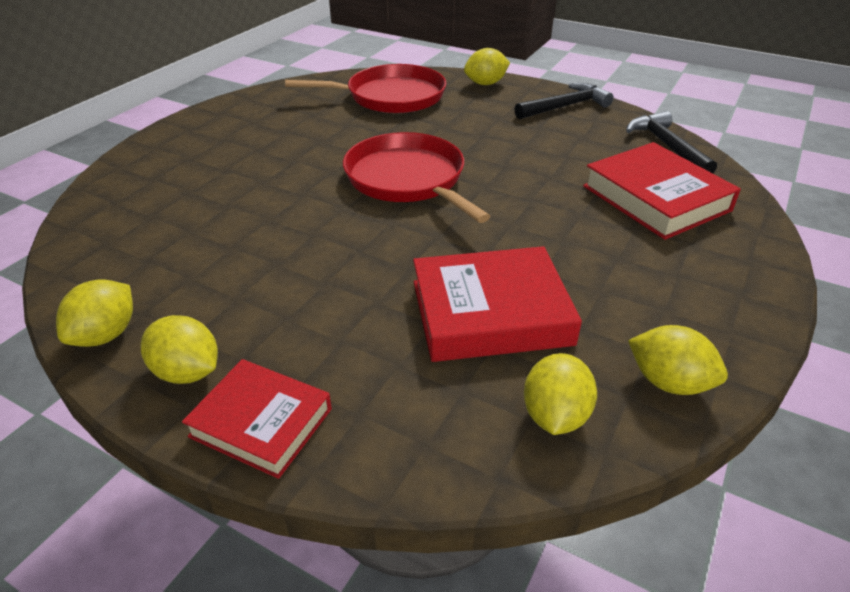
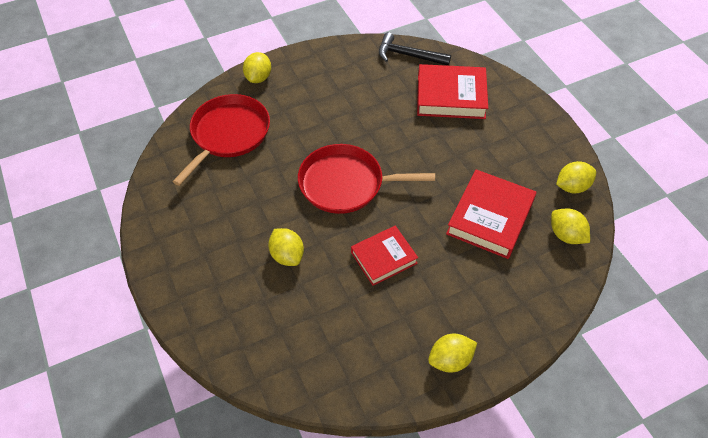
camera: 55 degrees left, 15 degrees up
yellow lemon [56,279,133,347] -> yellow lemon moved to [268,228,304,266]
red book [182,359,332,479] -> red book moved to [351,226,418,286]
black hammer [514,83,614,119] -> none

